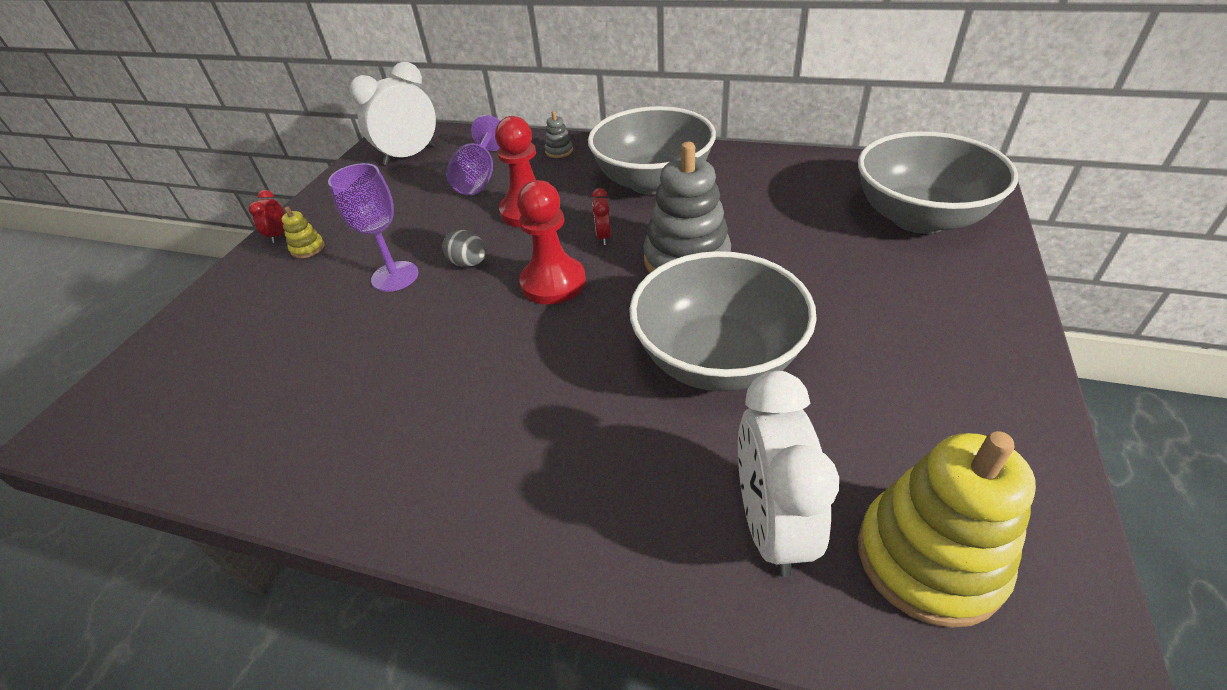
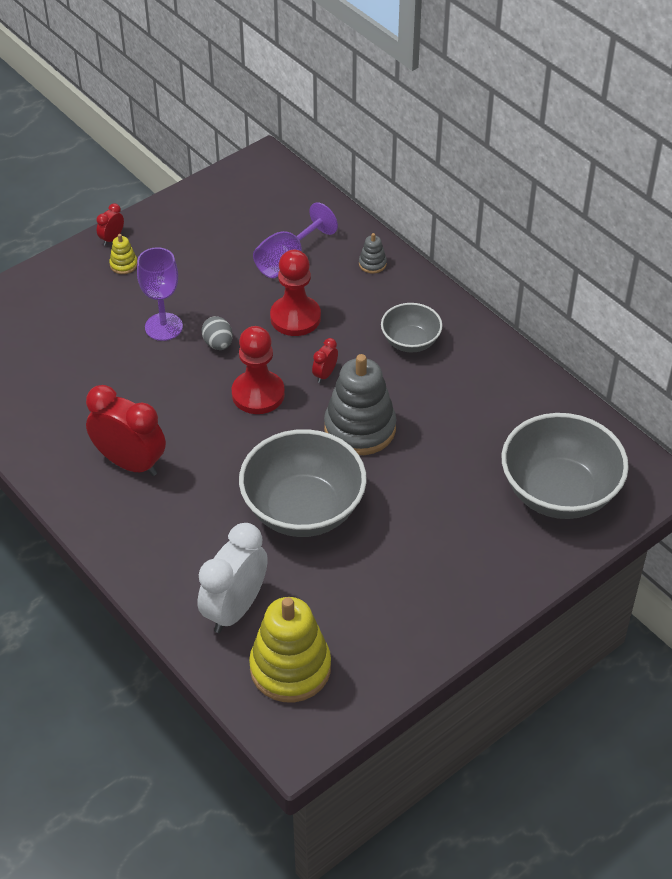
camera: 30 degrees right, 5 degrees up
white clock [349,62,436,165] -> none
grey bowl [588,106,716,195] -> grey bowl [381,303,443,352], size x0.54
none -> red clock [86,385,166,476]

